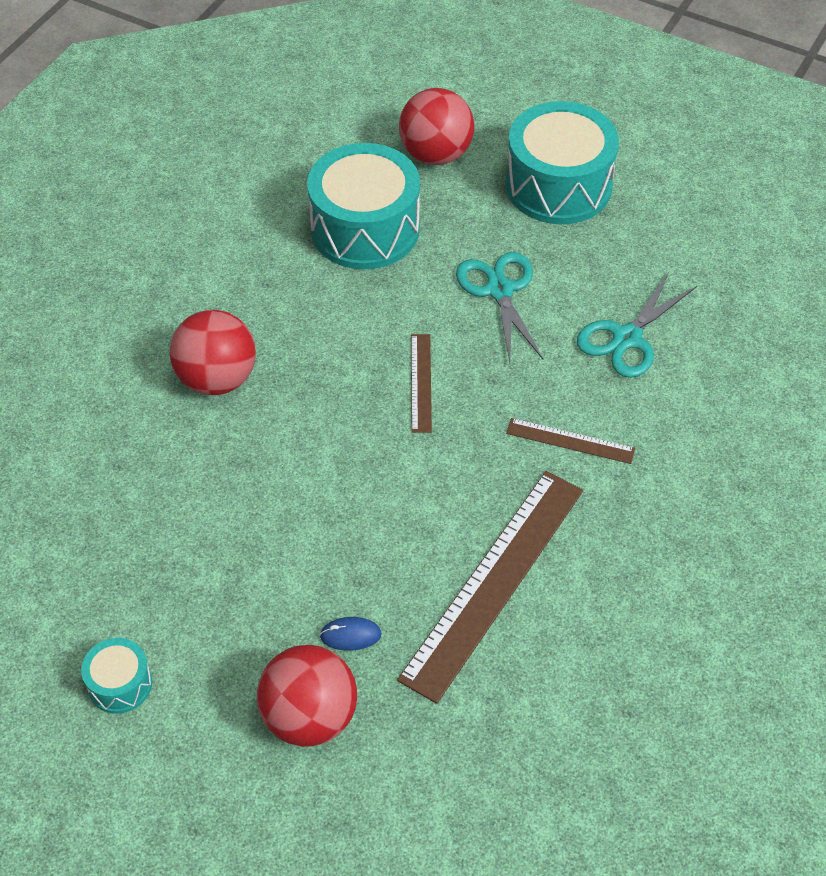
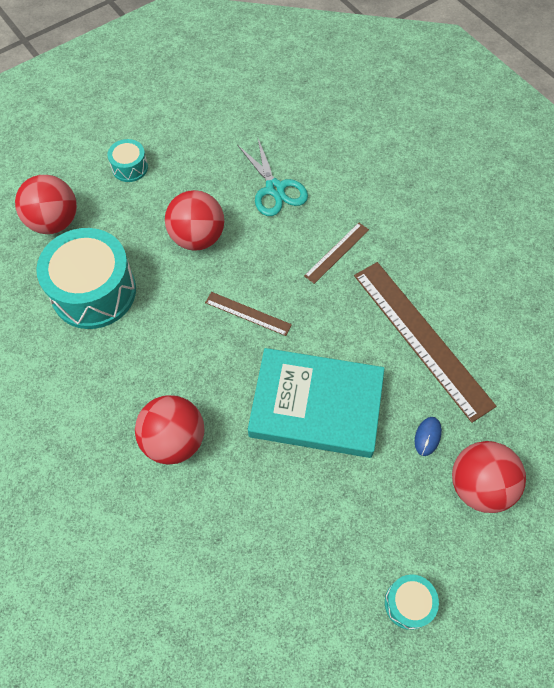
camera: 65 degrees left, 10 degrees up
turquoise scissors [456,252,543,362] -> red ball [165,190,224,251]
turquoise drum [506,101,619,224] -> turquoise drum [107,139,148,182], size x0.47
none -> turquoise book [248,348,385,458]

